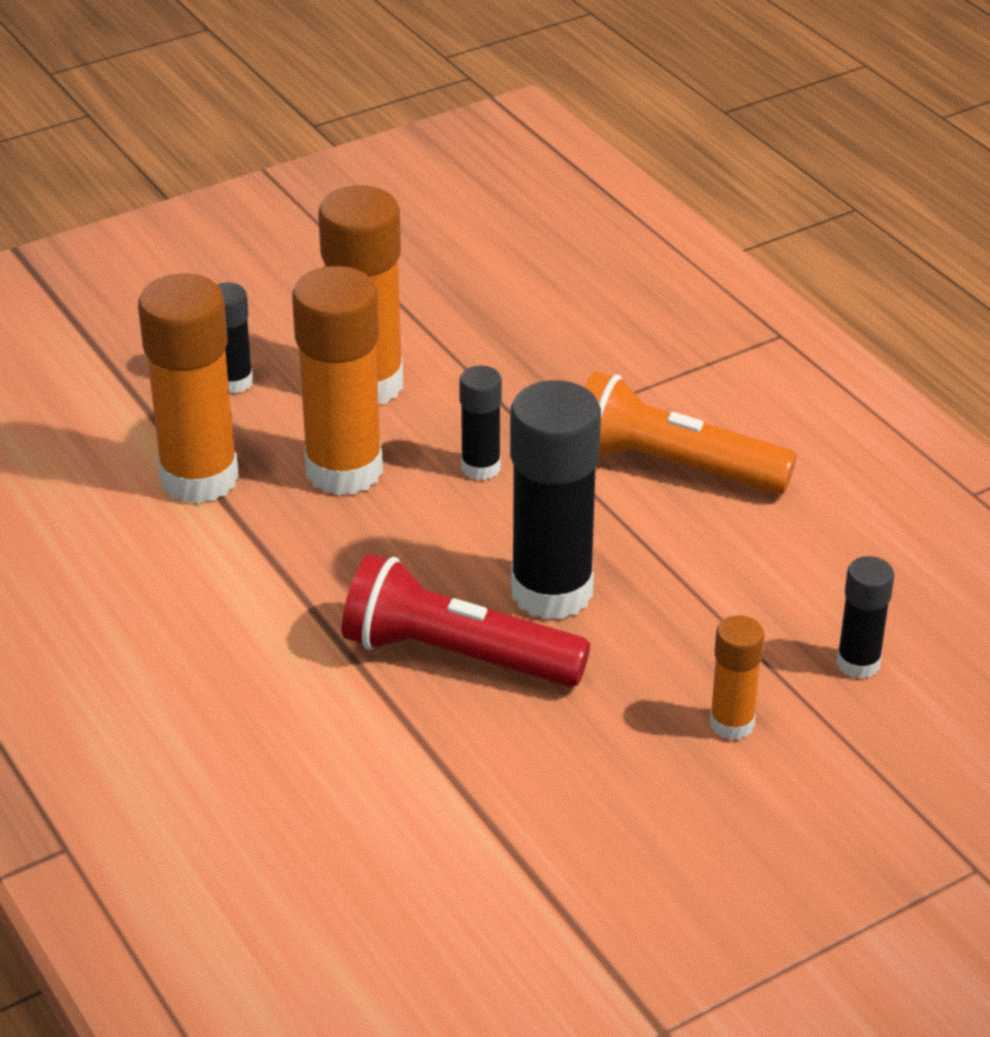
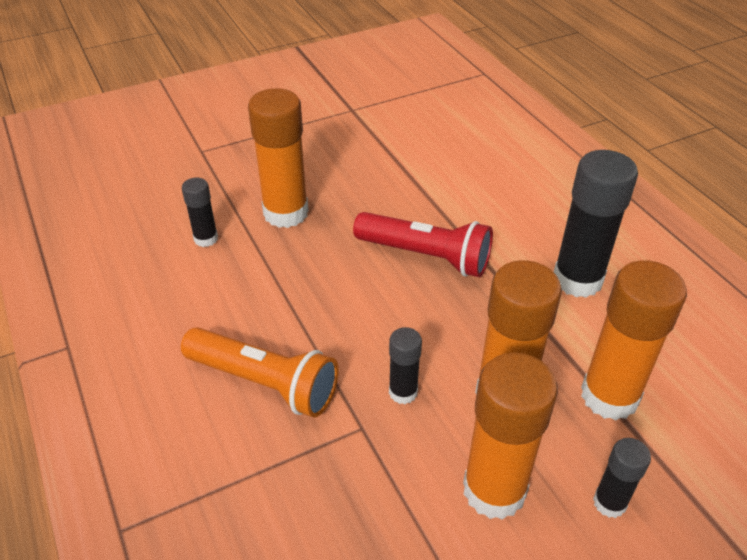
camera: 175 degrees left, 5 degrees up
black glue stick [510,380,601,620] -> black glue stick moved to [554,150,638,298]
orange glue stick [709,615,764,740] -> orange glue stick [248,88,309,228], size x1.95

